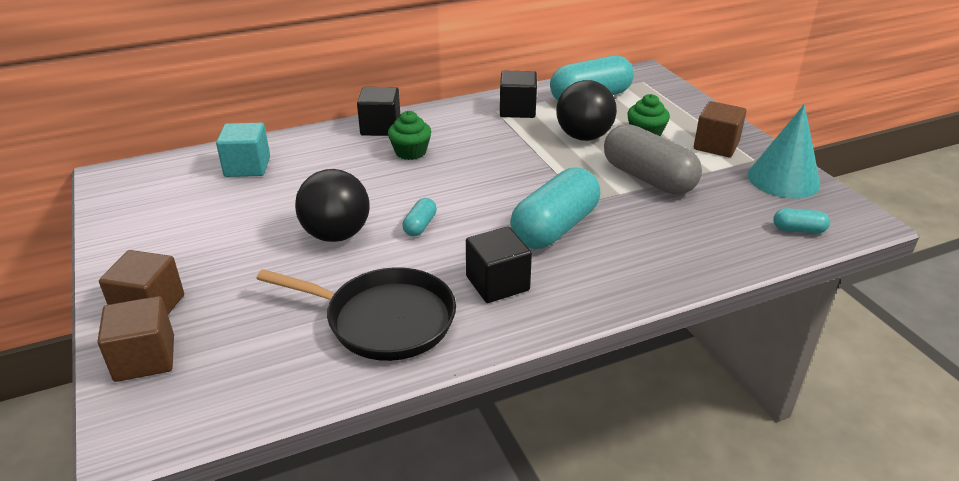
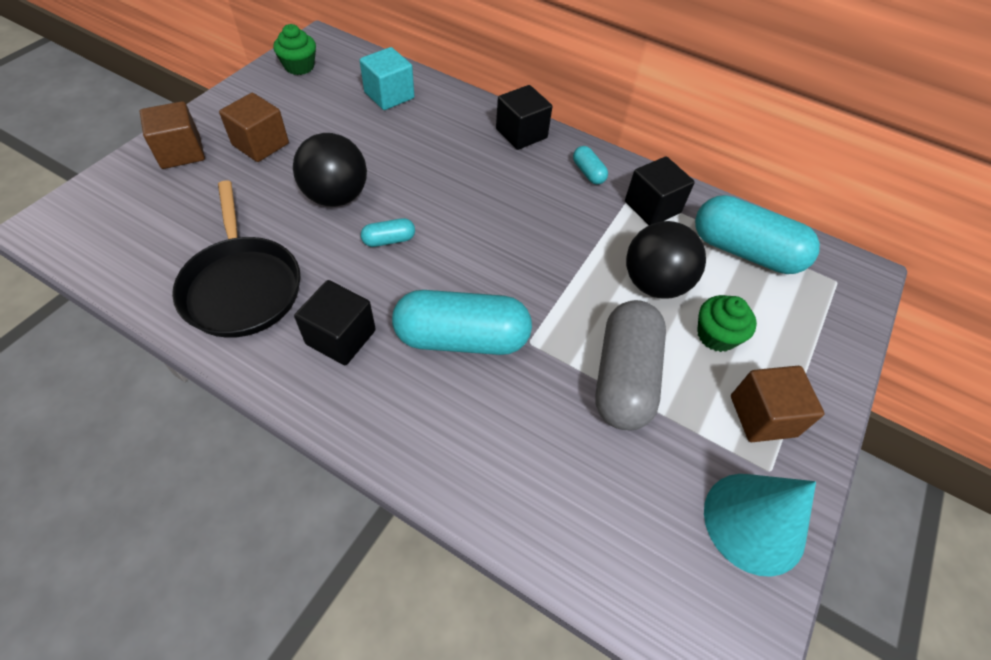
camera: 50 degrees right, 20 degrees up
brown cube [97,296,174,382] -> brown cube moved to [219,93,289,162]
green cupcake [388,111,431,160] -> green cupcake moved to [273,24,316,75]
turquoise capsule [773,208,830,234] -> turquoise capsule moved to [573,146,608,185]

